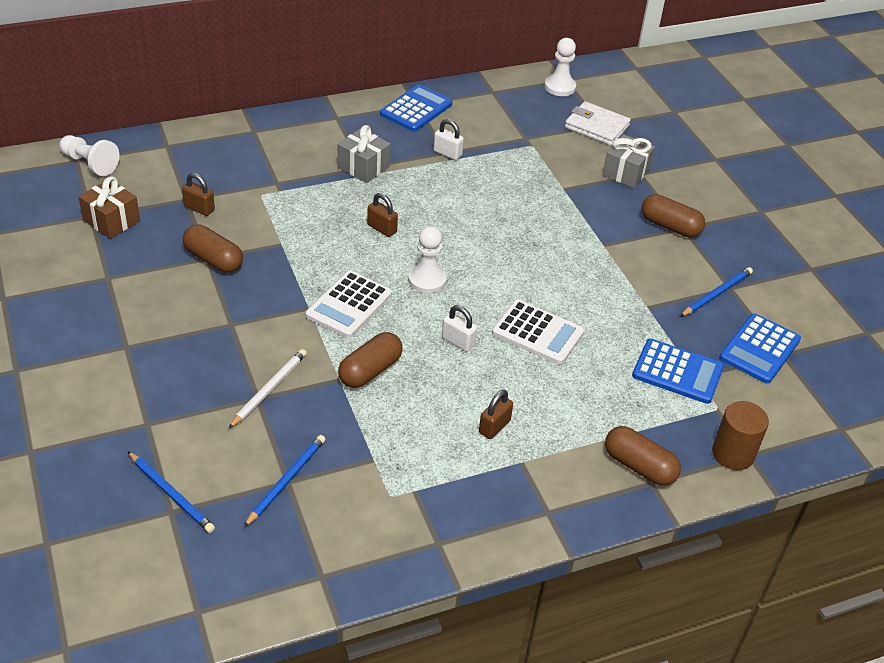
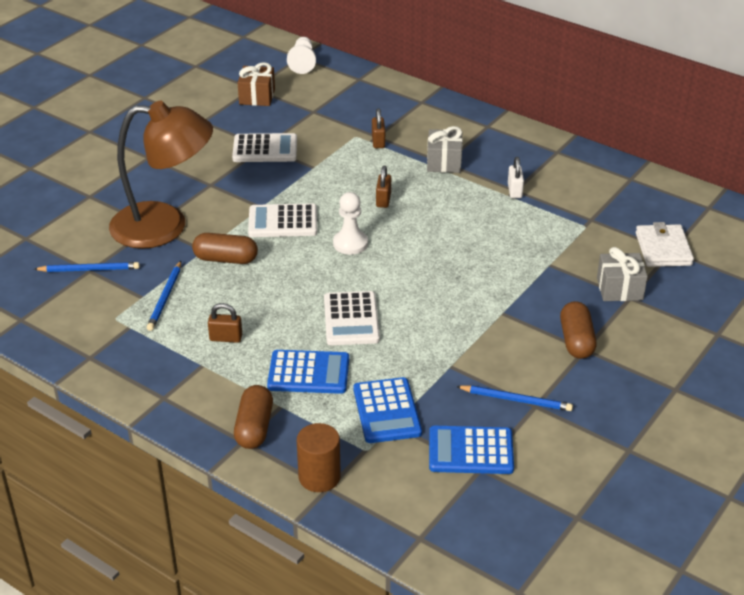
camera: 60 degrees right, 5 degrees down
blue pencil [128,451,215,533] -> blue pencil moved to [147,261,181,331]
brown padlock [182,173,215,216] -> brown padlock moved to [372,108,385,148]
brown capsule [183,224,243,273] -> white calculator [232,133,297,162]
white pencil [228,349,307,429] -> brown lamp [109,101,213,249]
blue calculator [380,84,452,132] -> blue calculator moved to [267,350,349,394]
white padlock [442,305,477,352] -> none
white pawn [545,38,576,96] -> none

